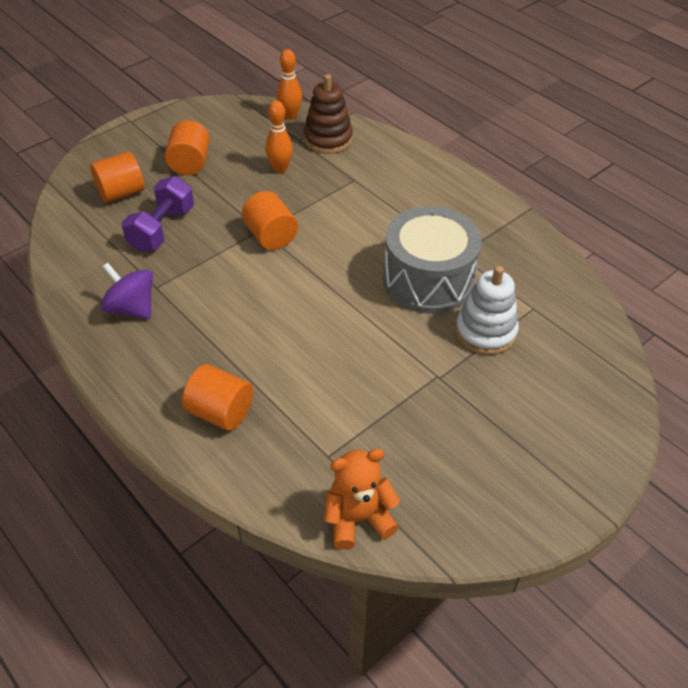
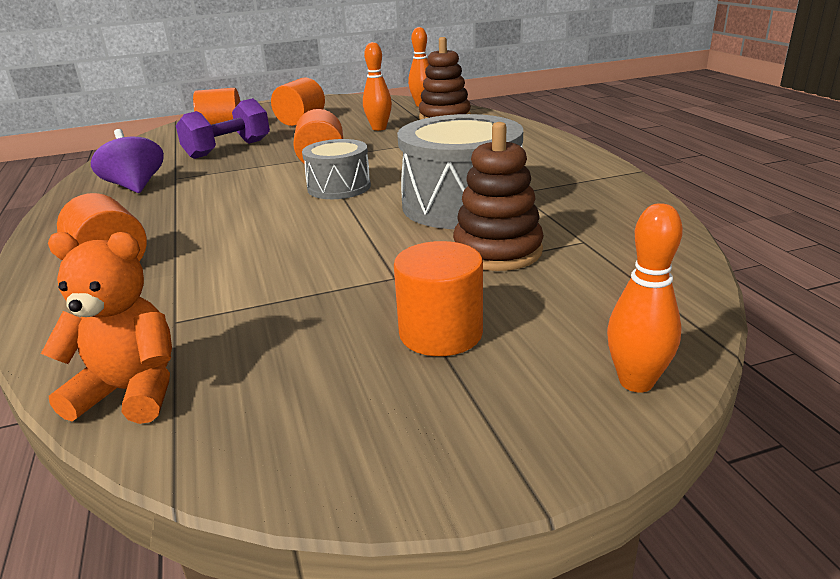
camera: 25 degrees right, 20 degrees down
white stacking toy [456,266,519,355] -> brown stacking toy [453,122,544,271]
none -> grey drum [302,139,371,199]
none -> orange cylinder [394,241,483,356]
none -> orange bowling pin [607,203,683,392]

